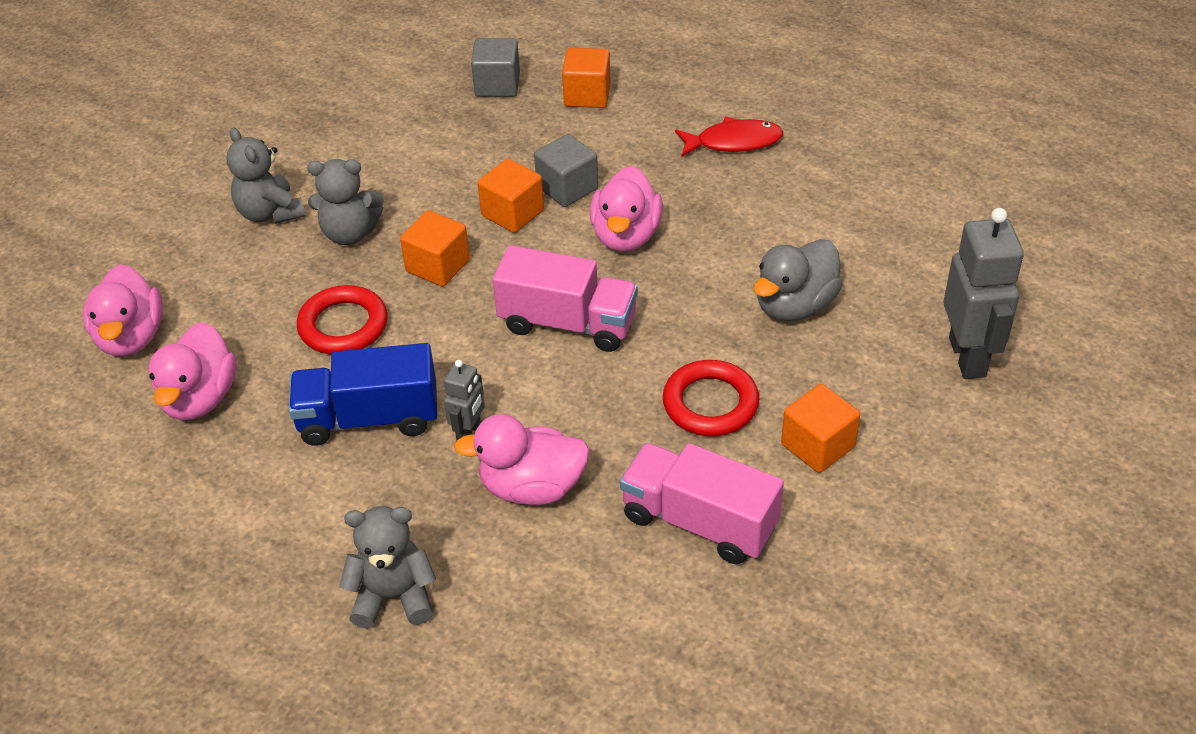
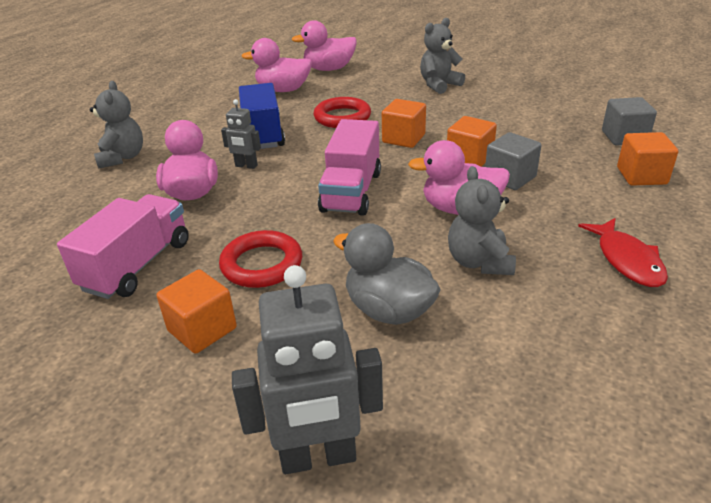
camera: 85 degrees right, 10 degrees down
grey teddy bear [307,159,384,245] -> grey teddy bear moved to [448,166,516,275]

